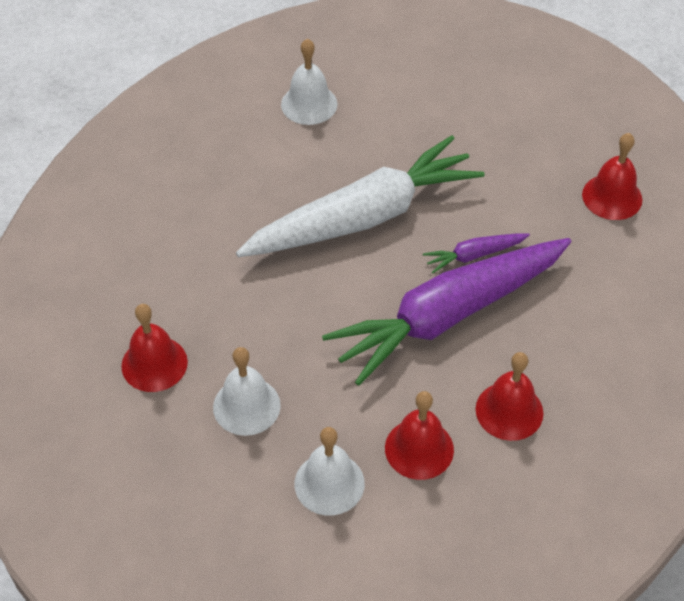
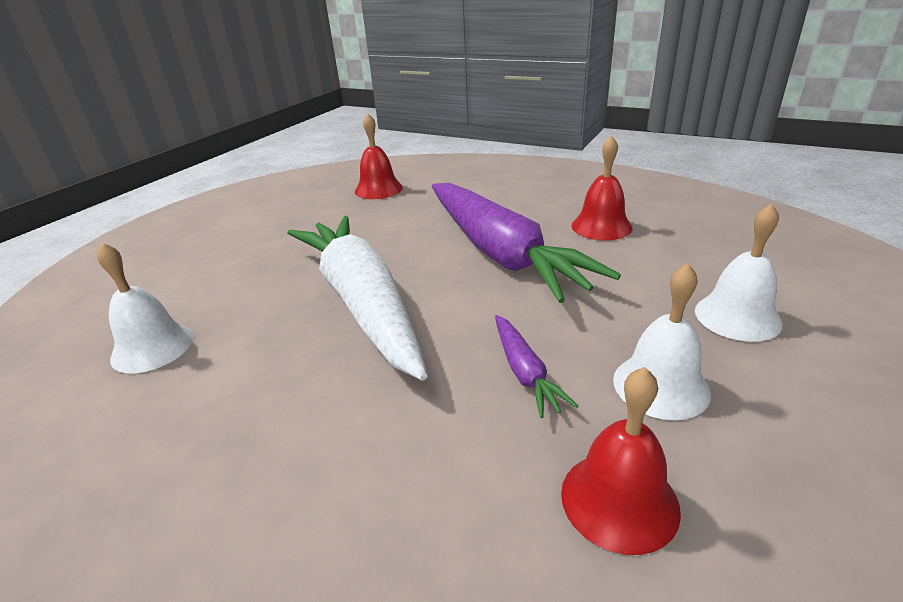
camera: 85 degrees left, 20 degrees down
red bell [385,391,454,480] -> none
purple carrot [423,233,530,274] -> purple carrot moved to [495,315,578,418]

